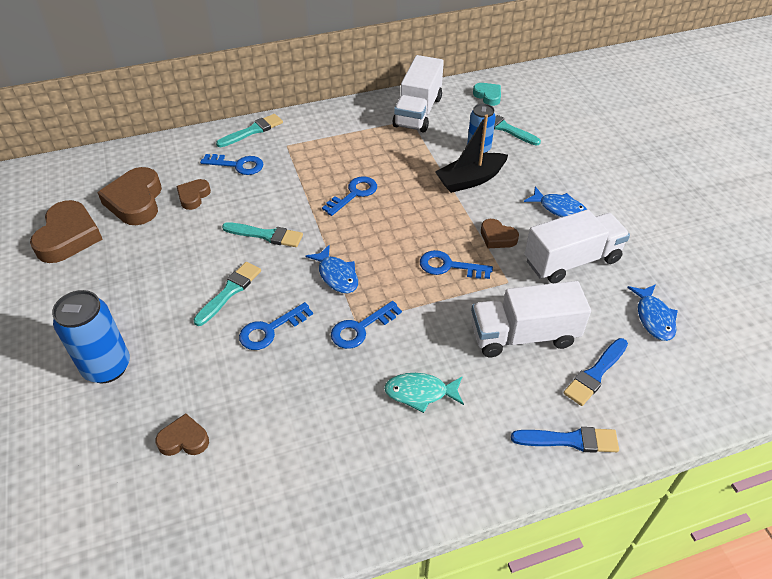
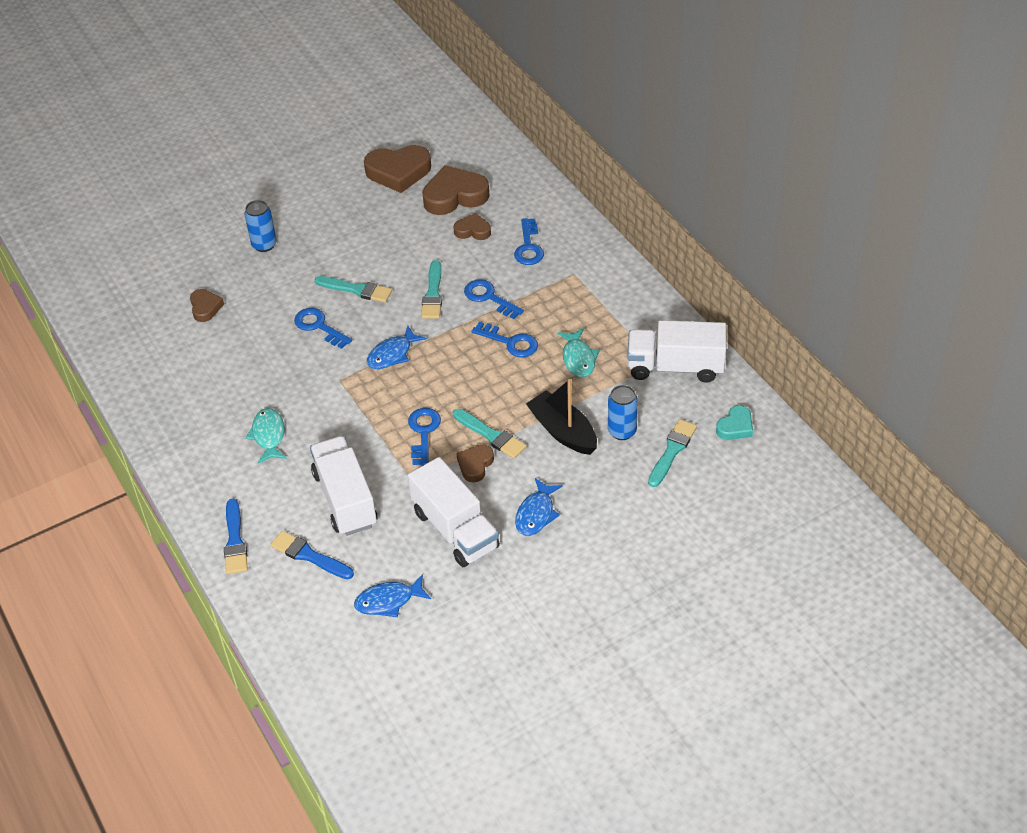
camera: 80 degrees right, 0 degrees up
blue can [52,290,130,383] -> blue can [245,200,277,252], size x0.66
turquoise brush [216,114,283,147] -> turquoise brush moved to [453,409,526,459]
blue key [331,301,402,349] -> blue key moved to [464,279,524,319]
none -> turquoise fish [557,328,600,378]

